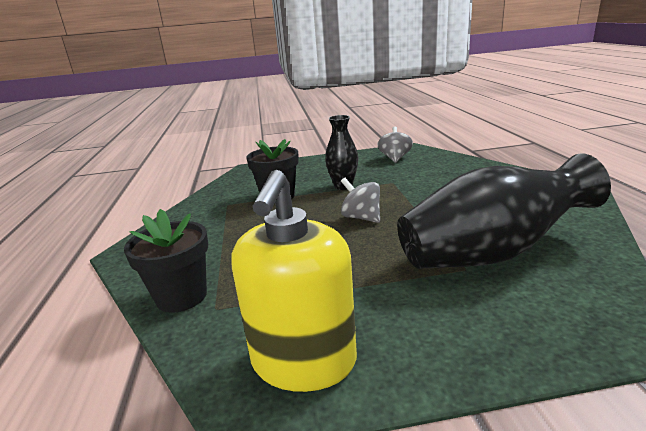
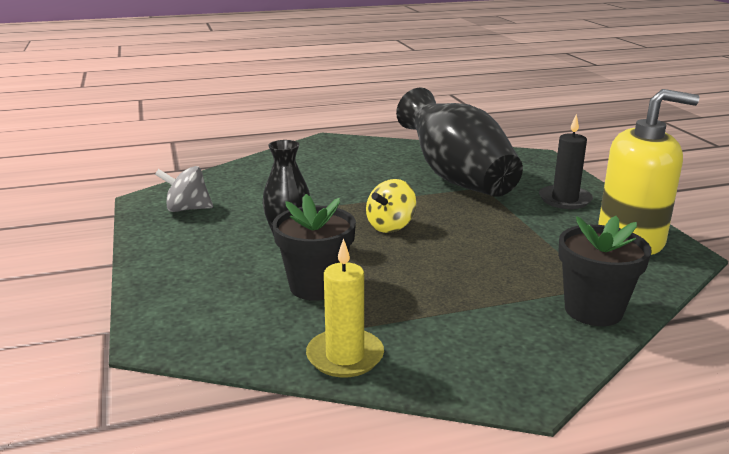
camera: 100 degrees left, 0 degrees up
grey spinning top [341,178,380,223] -> yellow spinning top [366,179,416,233]
none -> yellow candle [306,238,384,378]
none -> black candle [539,114,593,209]

